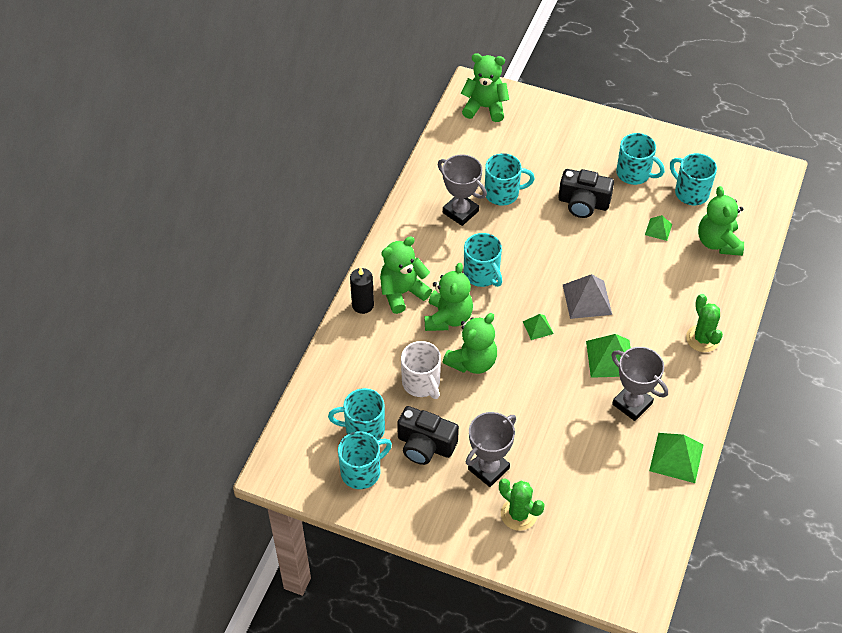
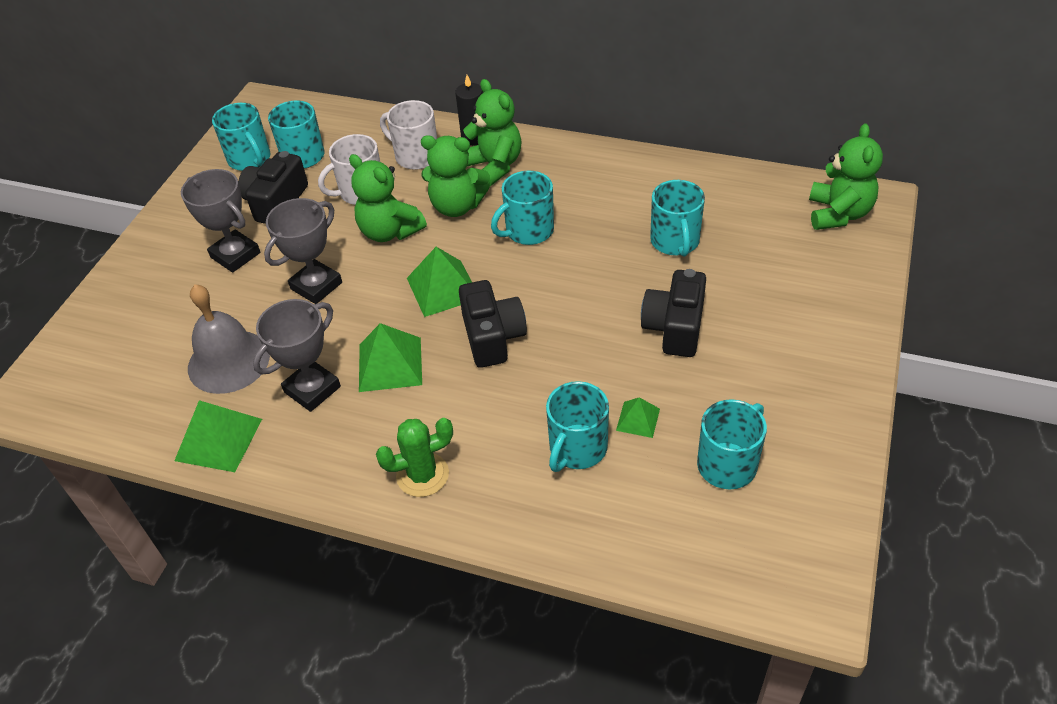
camera: 90 degrees right, 5 degrees down
grey trophy [438,154,487,226] -> grey trophy moved to [264,198,342,304]
green cactus [499,478,544,531] -> none
green pyramid [523,314,554,340] -> green pyramid [407,247,472,317], size x1.80
grey pyramid [563,274,612,319] -> black camera [459,280,527,368]
turquoise mug [616,133,665,185] -> turquoise mug moved to [546,381,609,472]
green teddy bear [698,186,744,256] -> none
none -> grey bell [188,284,270,394]
none -> white mug [380,100,437,170]

